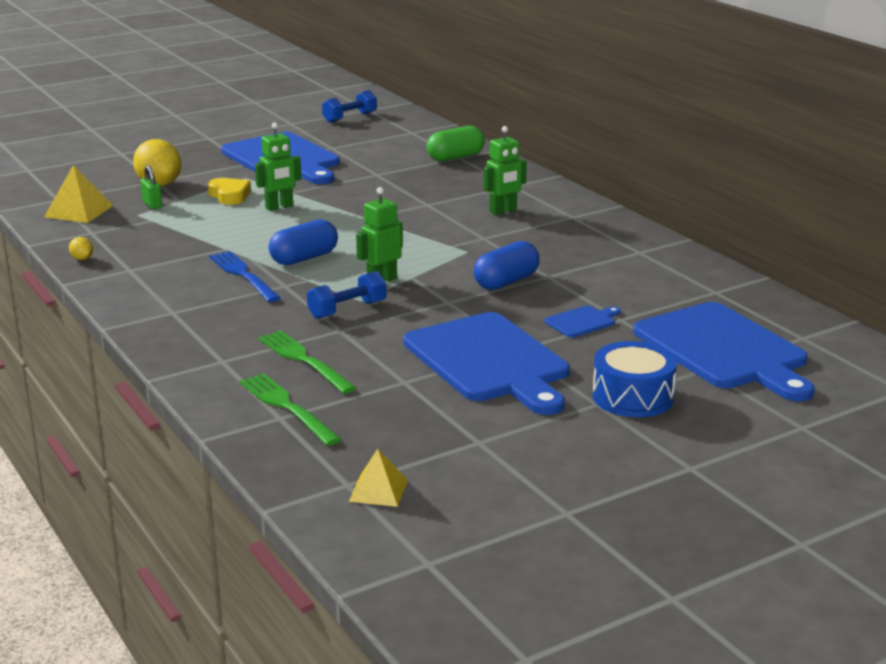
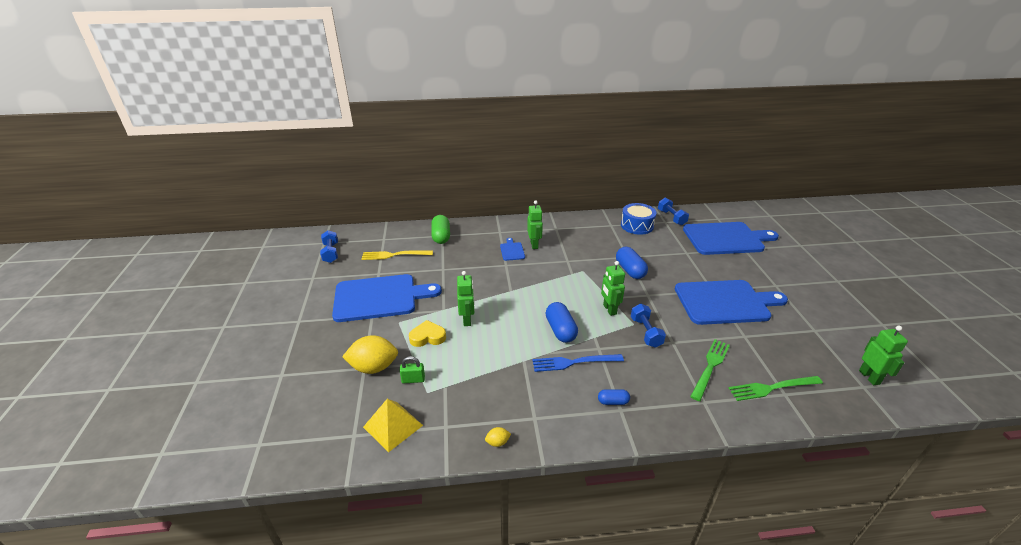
camera: 65 degrees left, 10 degrees up
green fork [258,330,356,394] -> green fork turned 135 degrees clockwise [690,339,730,401]
yellow pyramid [349,449,408,507] -> green robot [859,326,908,385]
blue cutting board [544,306,621,338] -> blue cutting board moved to [500,238,525,261]
blue drum [592,341,677,417] -> blue drum moved to [621,203,657,235]
none -> yellow fork [361,251,433,260]
none -> blue capsule [598,389,630,405]
none -> blue dumbbell [658,198,689,225]

